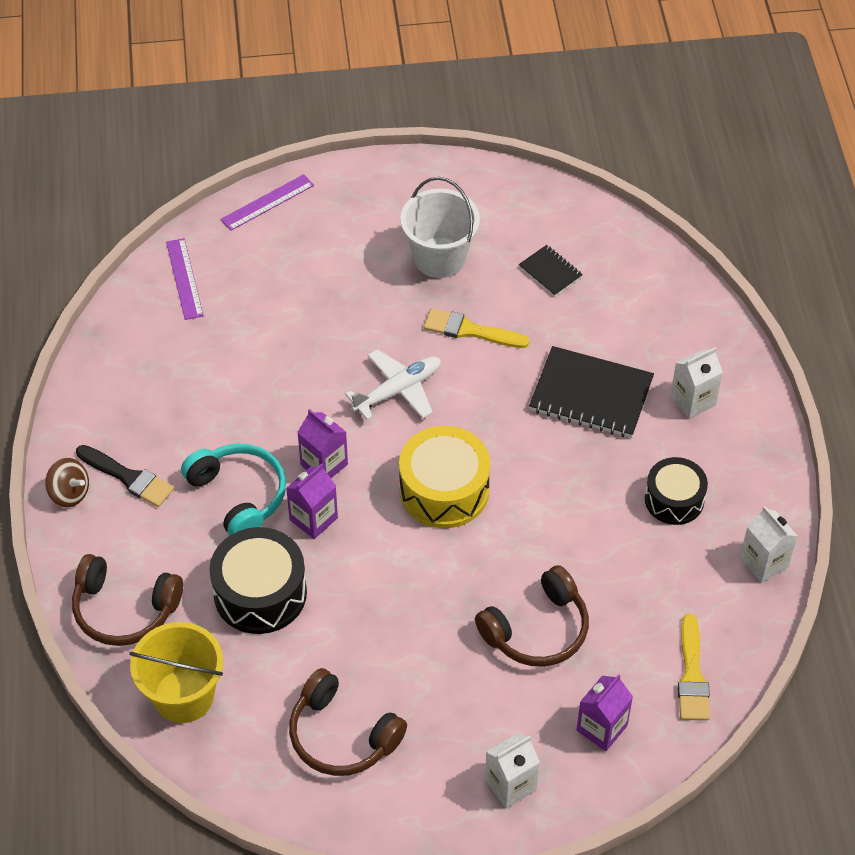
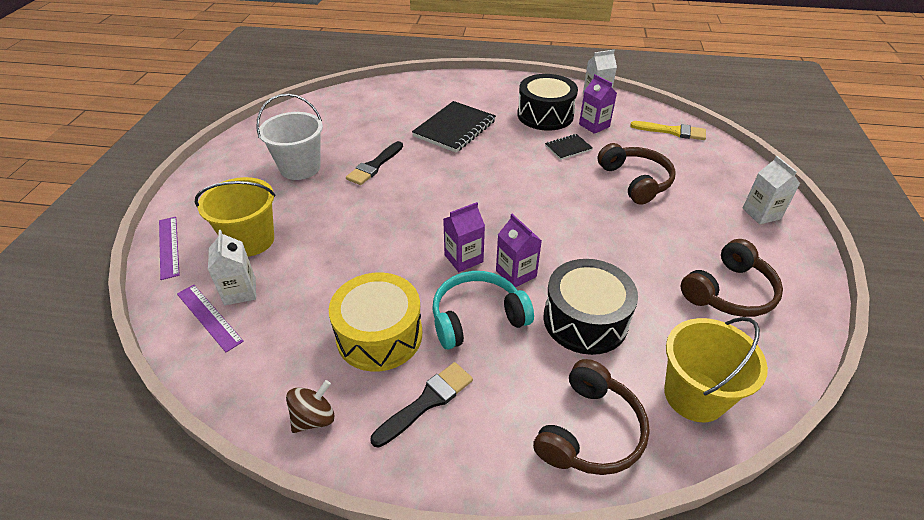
camera: 75 degrees left, 10 degrees down
brown spinning top [45,458,89,507] -> brown spinning top moved to [286,380,335,433]
purple ruler [166,238,204,320] -> purple ruler turned 45 degrees clockwise [177,285,244,352]
white plane [345,349,441,420] -> none
yellow drum [399,426,490,528] -> yellow drum moved to [329,273,422,372]
yellow brush [424,308,530,348] -> black brush [346,141,403,185]
black notebook [519,245,583,297] -> black notebook moved to [545,134,593,160]
purple carton [577,674,633,751] -> purple carton moved to [579,74,617,134]
black drum [645,457,708,525] -> black drum [517,74,578,131], size x1.52
white carton [670,347,723,419] -> white carton moved to [208,230,256,306]
none -> yellow bucket [195,177,276,257]

